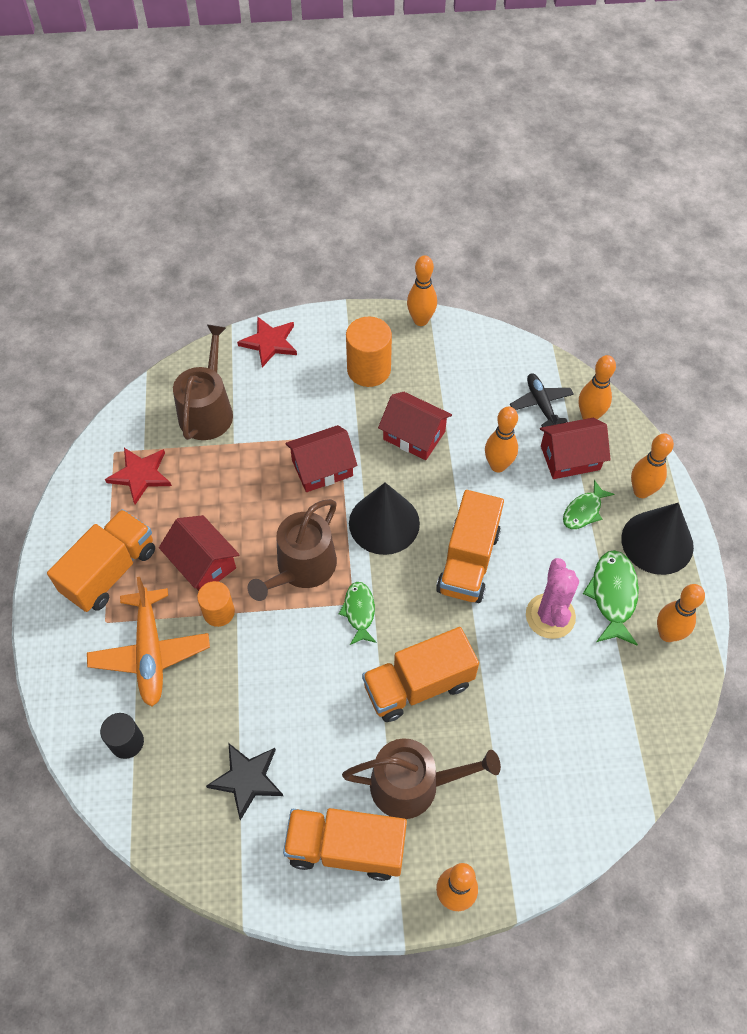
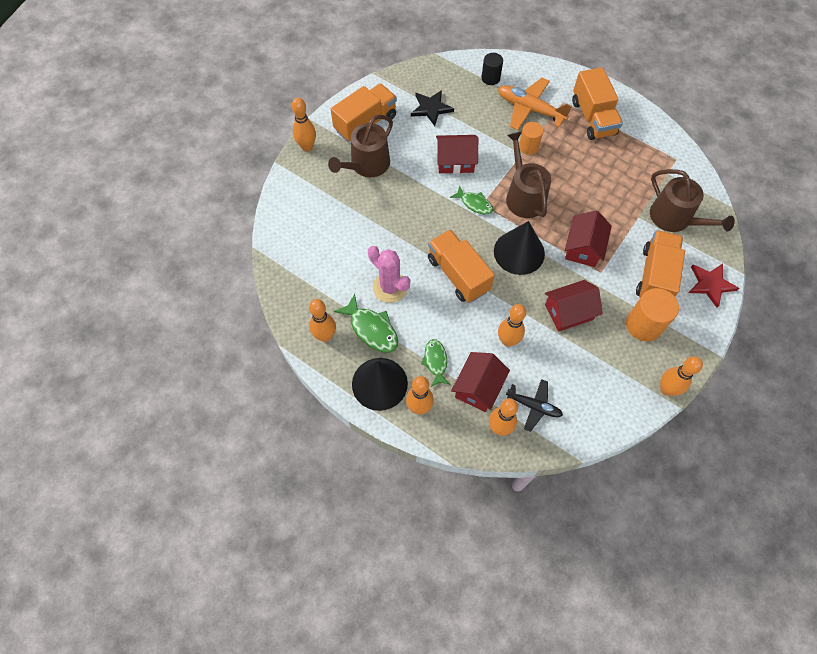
camera: 130 degrees right, 5 degrees up
red star [105,448,172,505] -> none
red house [159,515,240,591] -> red house moved to [436,135,478,174]
orange truck [362,627,479,722] -> orange truck moved to [636,230,685,298]

